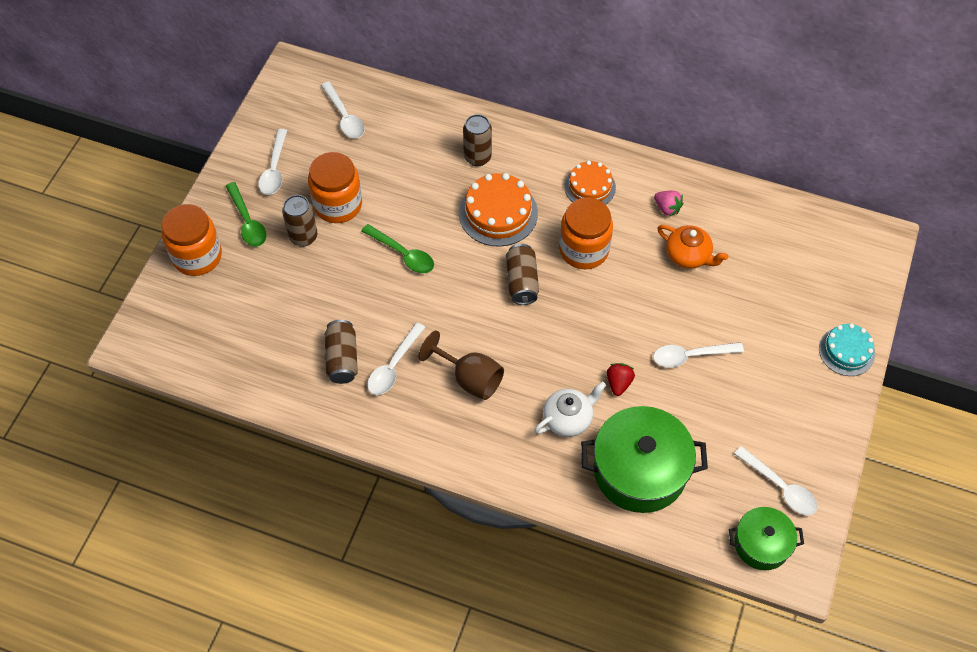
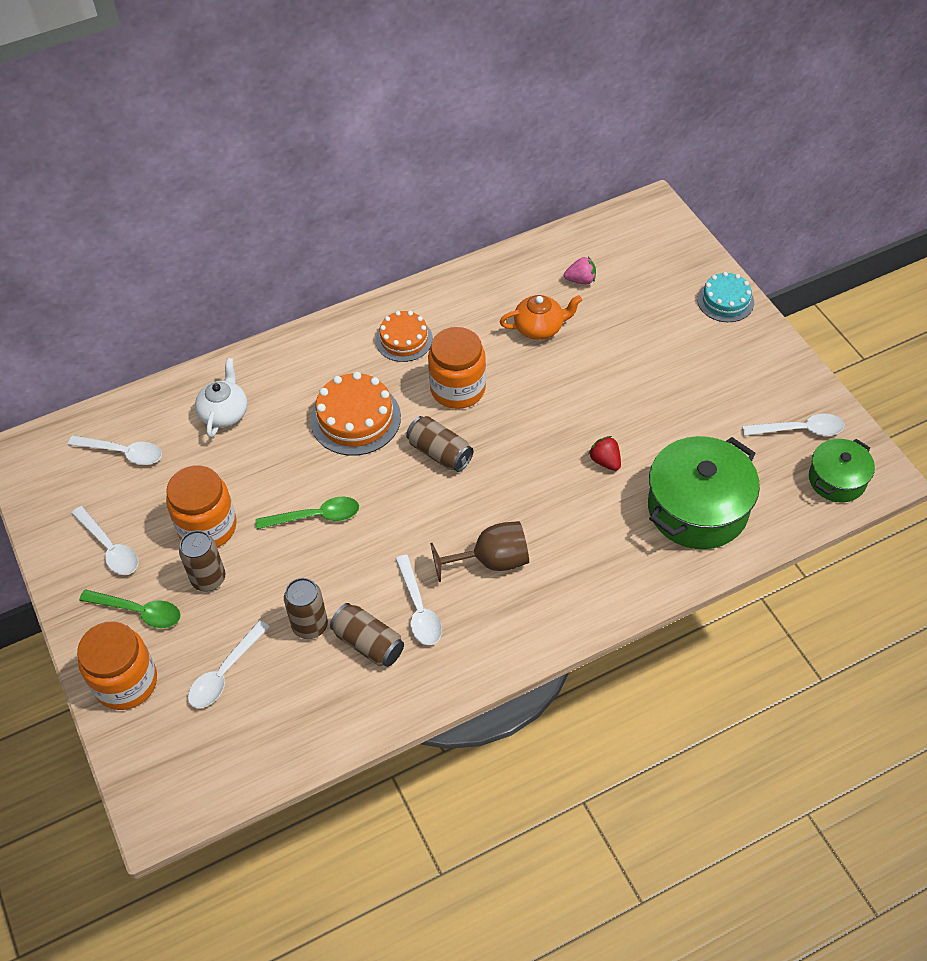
camera: 45 degrees left, 5 degrees down
brown can [463,114,492,166] -> brown can moved to [284,578,328,639]
white teapot [534,381,606,437] -> white teapot moved to [195,358,247,438]
white spoon [653,342,744,368] -> white spoon moved to [188,620,269,708]
pink strawberry [654,191,683,217] -> pink strawberry moved to [564,257,596,284]

